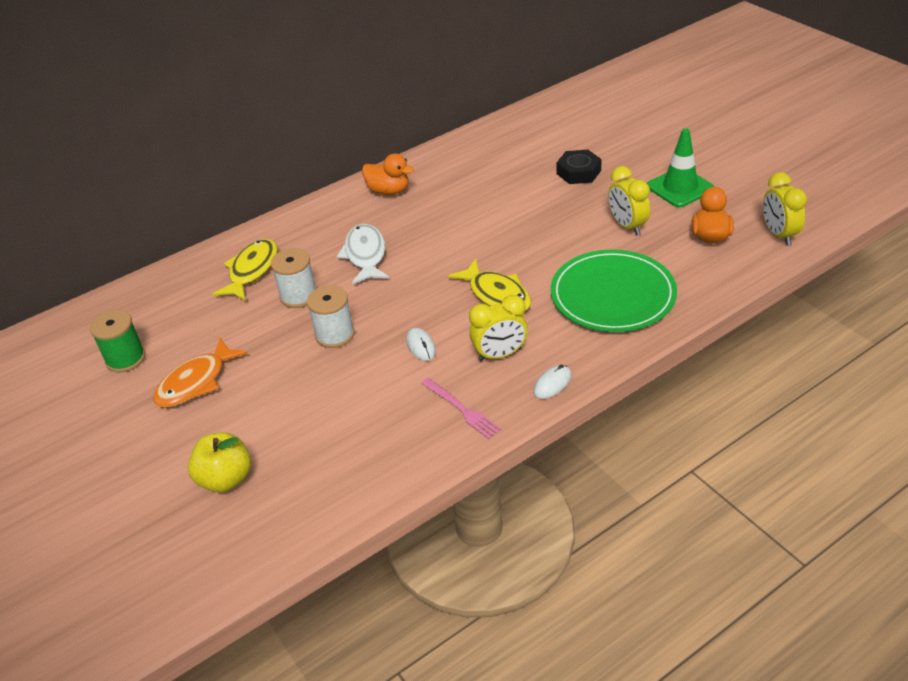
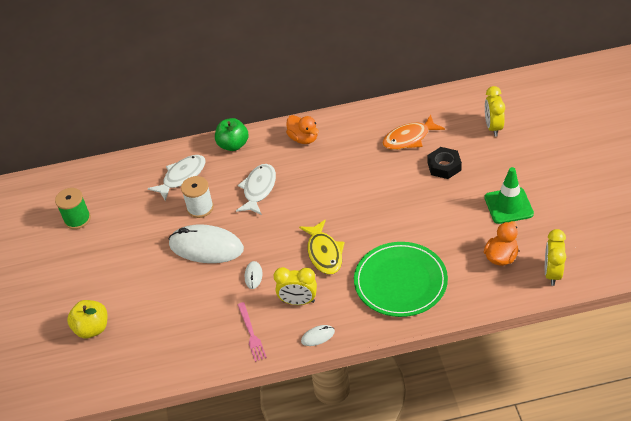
camera: 25 degrees right, 5 degrees up
orange fish [153,338,248,408] -> orange fish moved to [383,115,445,150]
yellow fish [212,239,278,301] -> white fish [148,155,206,201]
white spool [307,285,355,348] -> white mouse [169,224,244,263]
yellow clock [608,166,650,236] -> yellow clock moved to [485,86,505,137]
none -> green apple [215,118,249,151]

